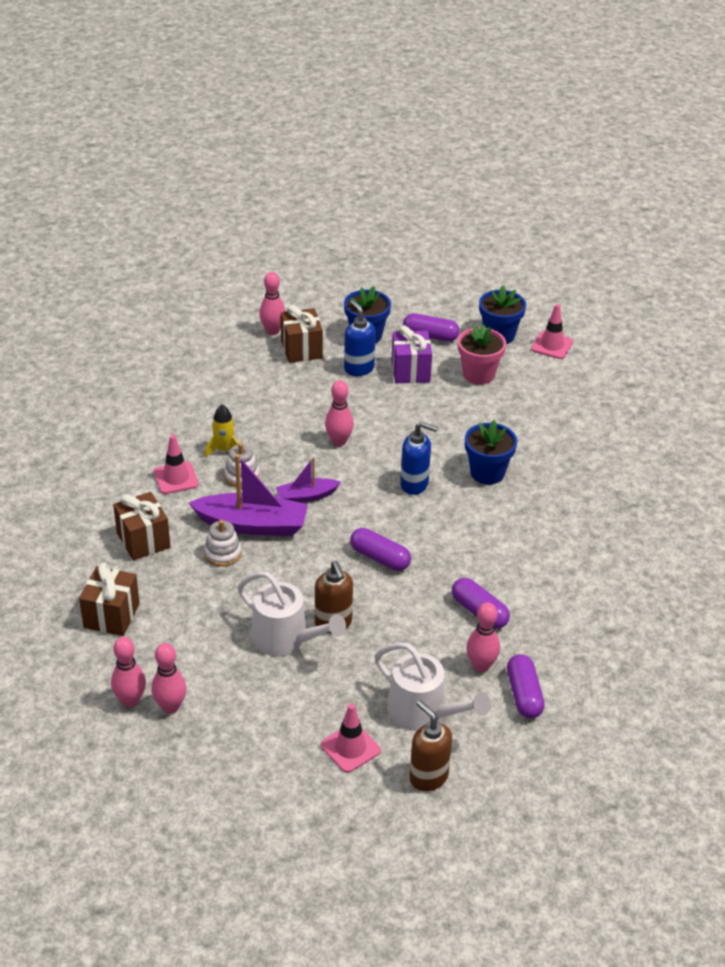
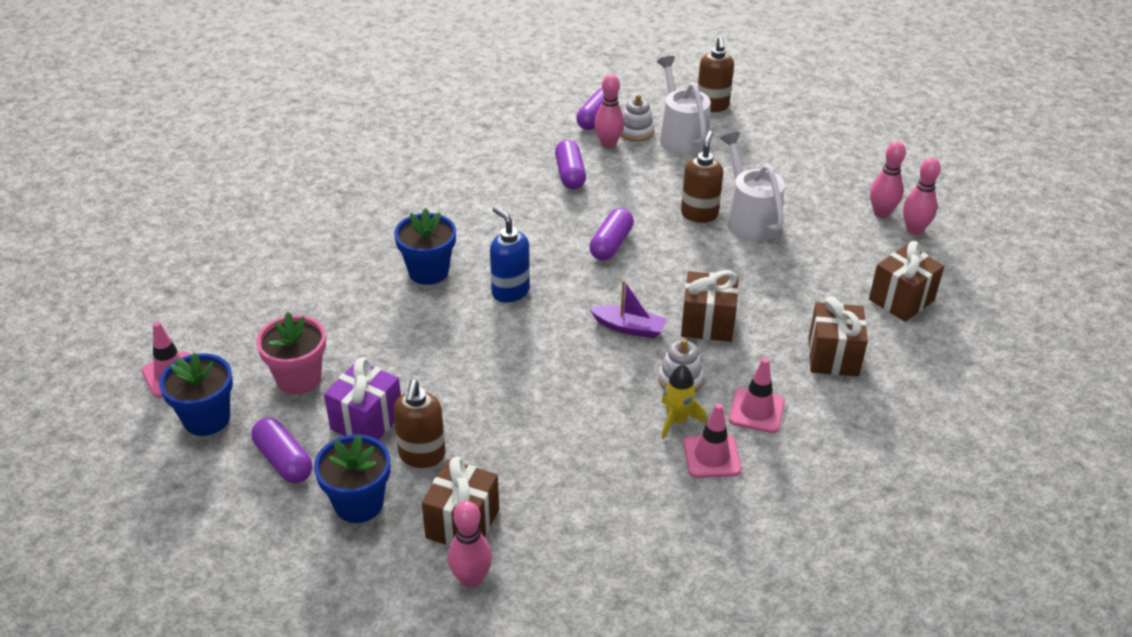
camera: 145 degrees left, 0 degrees up
purple boat [189,454,308,536] -> brown gift [681,270,739,342]
white stacking toy [204,520,242,567] -> white stacking toy moved to [621,94,654,142]
pink traffic cone [321,704,381,773] -> pink traffic cone moved to [683,403,741,478]
pink bowling pin [325,380,354,446] -> none
blue soap dispenser [344,300,376,376] -> brown soap dispenser [393,379,445,468]
purple capsule [350,528,411,571] -> purple capsule turned 45 degrees clockwise [589,208,634,261]

